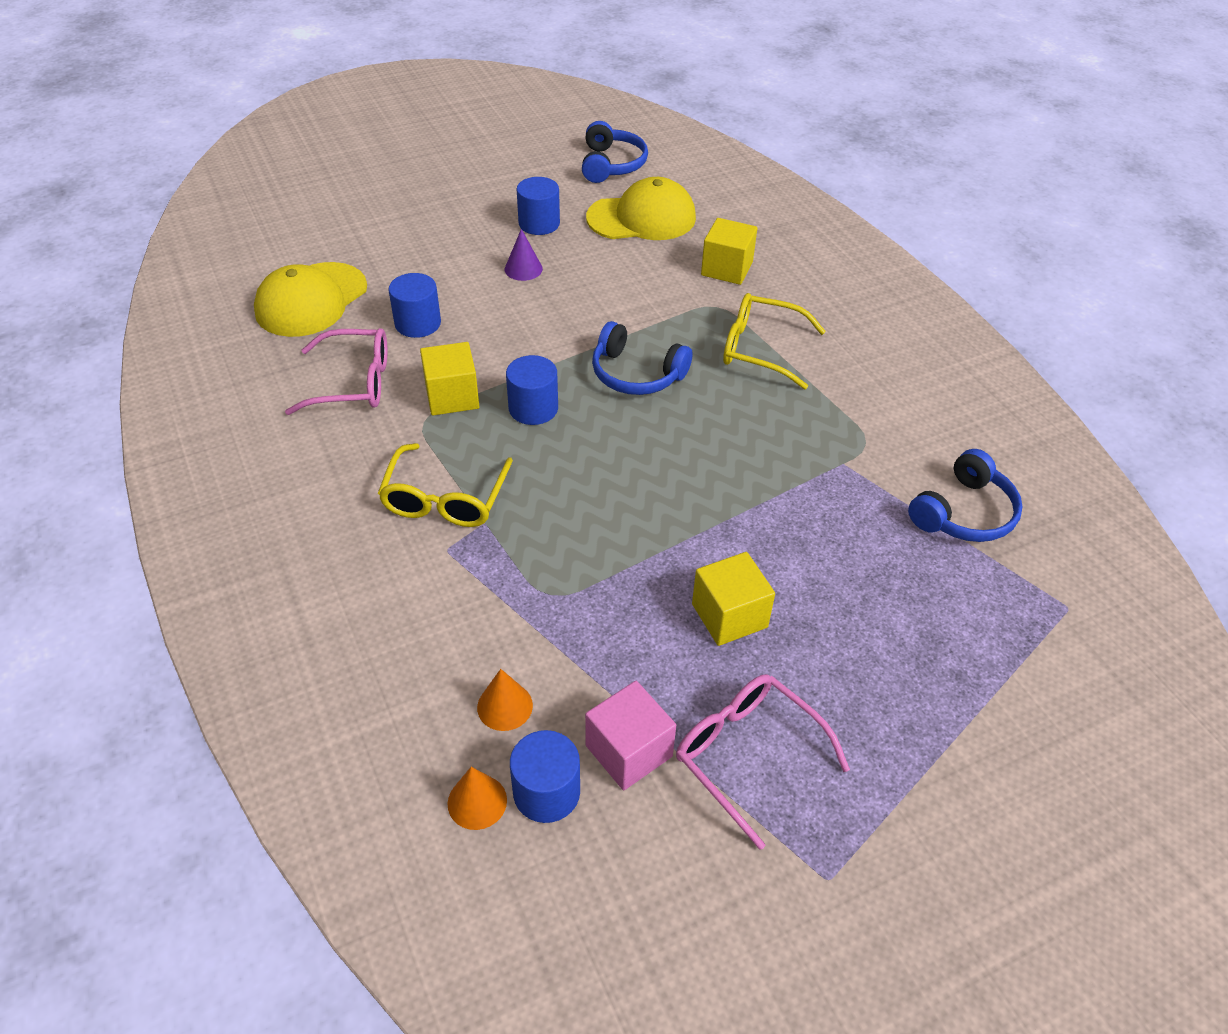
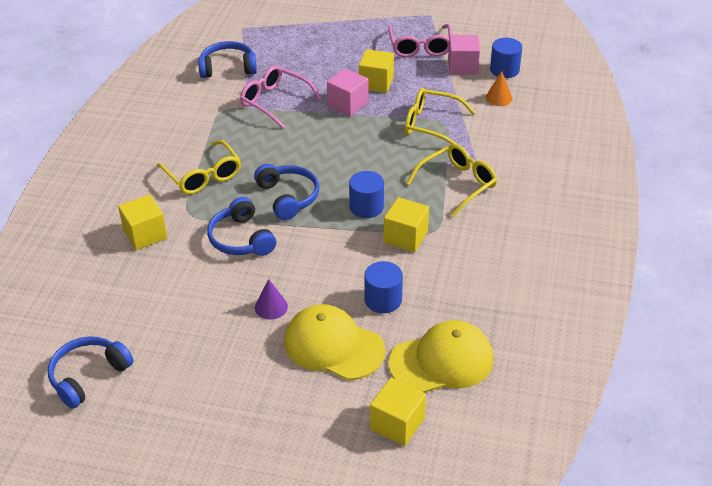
camera: 140 degrees left, 5 degrees down
pink glasses [285,328,388,415] -> pink glasses moved to [240,65,322,129]
orange cone [448,767,507,830] -> none
blue cylinder [517,177,560,235] -> none
yellow cap [586,177,696,240] -> yellow cap moved to [284,304,386,380]
none -> blue headphones [207,197,276,256]
none -> pink cube [327,68,368,116]
none -> yellow cube [370,378,426,446]
none -> yellow glasses [405,88,476,144]

